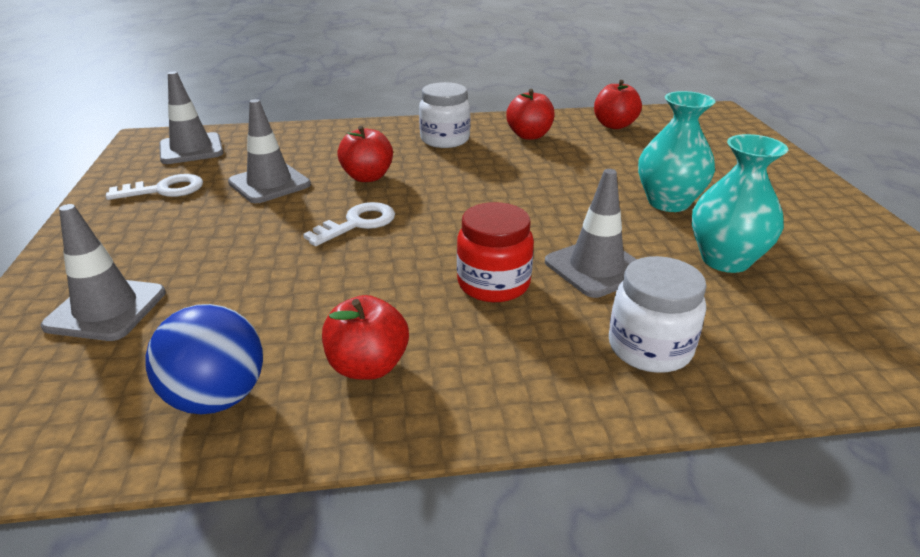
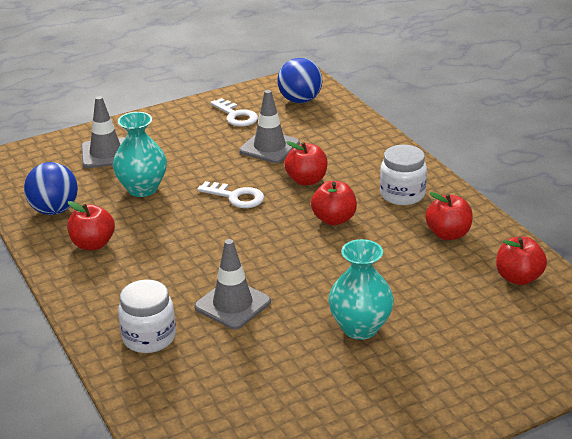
camera: 70 degrees right, 0 degrees up
grey traffic cone [159,71,224,164] -> blue ball [277,58,323,103]
red jar [457,202,534,302] -> none
turquoise vase [692,134,788,273] -> turquoise vase moved to [113,112,167,197]
none -> red apple [311,181,357,225]

